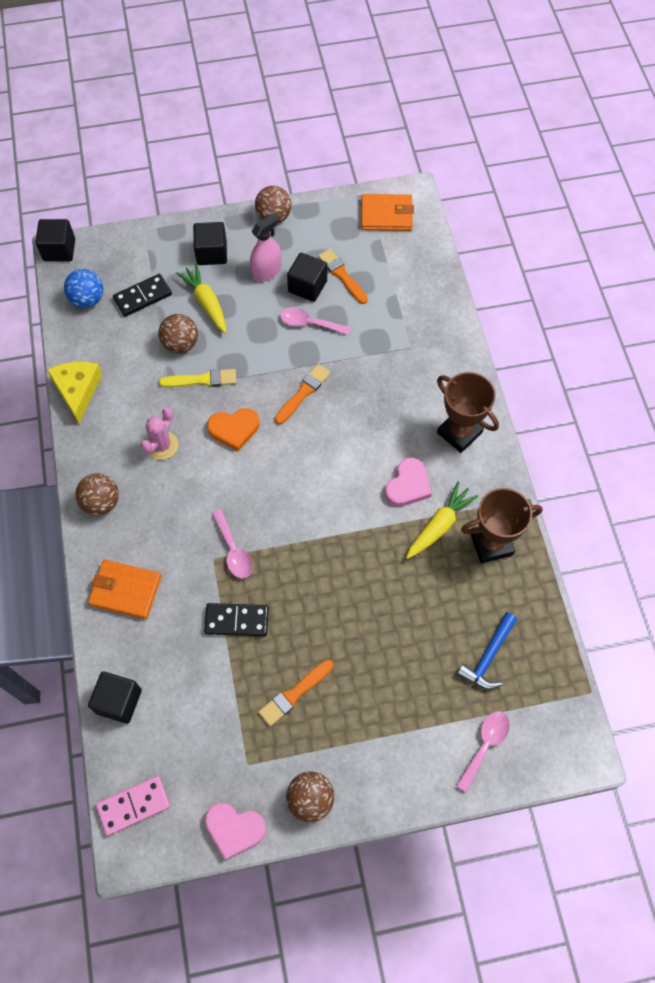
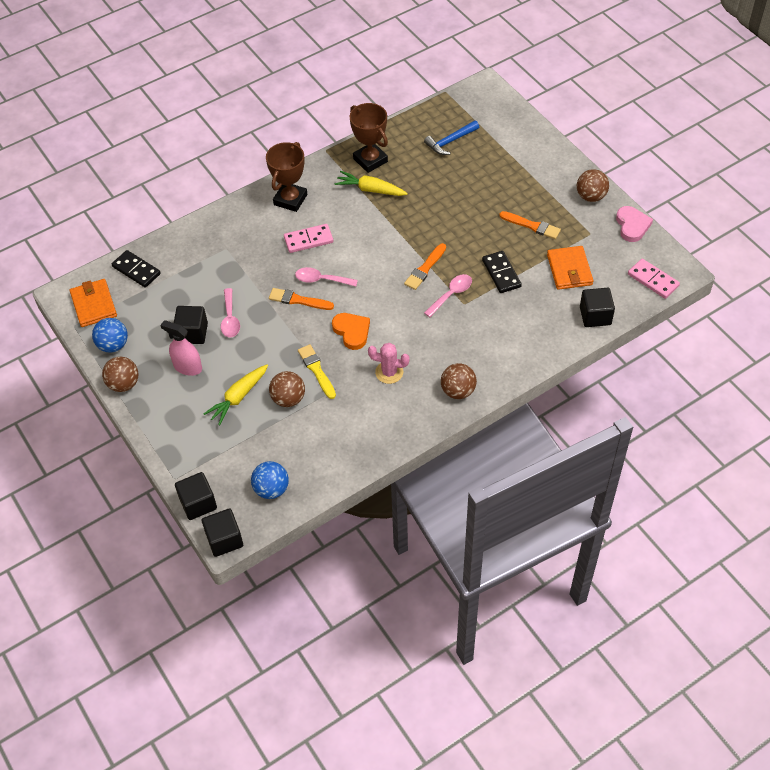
camera: 110 degrees left, 10 degrees down
yellow cheese [47,362,103,424] -> none
orange wallet [88,560,161,619] -> orange wallet moved to [547,246,593,290]
black domino [113,274,172,317] -> black domino moved to [112,250,161,288]
black cube [193,222,227,265] -> black cube moved to [175,472,217,520]
orange brush [318,249,368,304] -> orange brush moved to [404,243,446,290]
pink heart [385,458,432,507] -> none
pink spoon [456,711,510,793] -> pink spoon moved to [295,267,358,286]
blue hammer [457,612,517,690] -> blue hammer turned 135 degrees clockwise [424,120,479,155]
none -> blue ball [92,318,128,352]
none -> pink domino [284,224,333,253]

